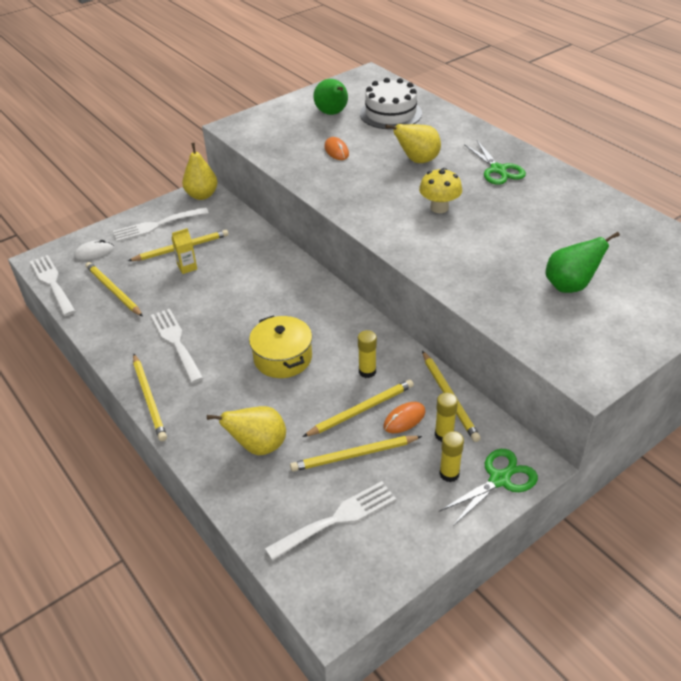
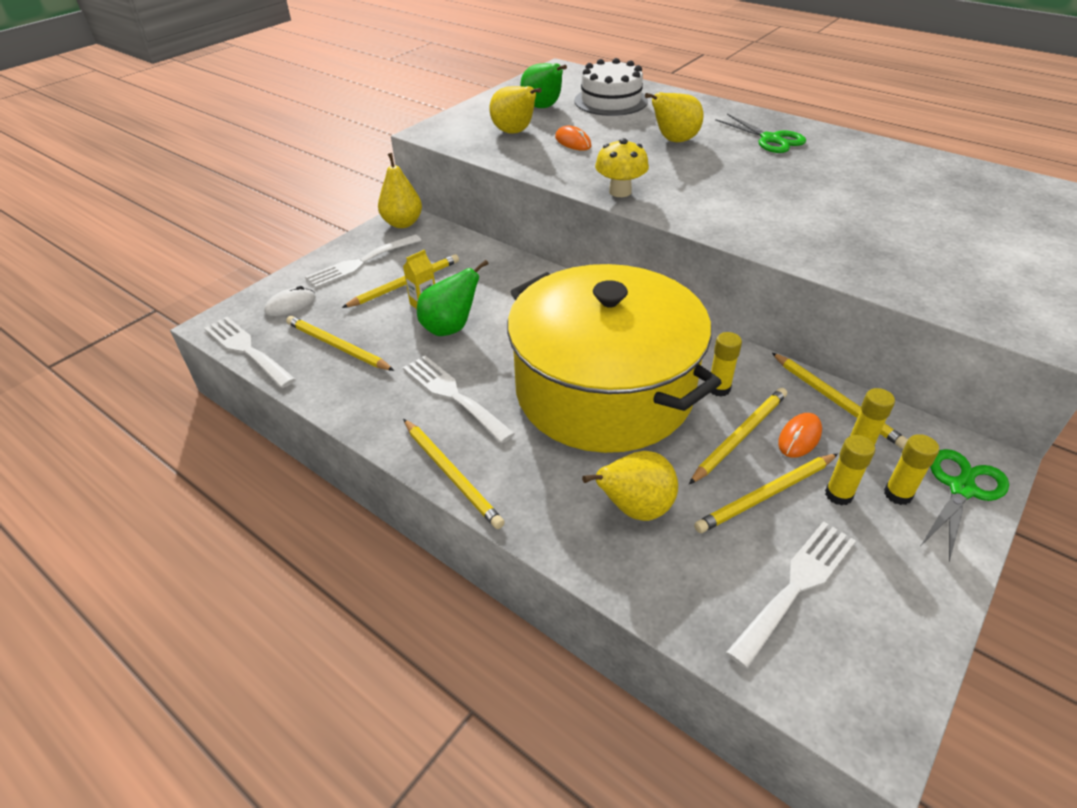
camera: 15 degrees left, 0 degrees up
yellow pot [249,315,312,378] -> yellow pot [507,264,722,453], size x2.28
yellow mushroom [419,168,462,213] -> yellow mushroom moved to [595,138,649,197]
green pear [546,232,620,293] -> green pear moved to [417,260,489,336]
none -> yellow pear [489,86,542,134]
none -> yellow glue stick [825,435,875,506]

